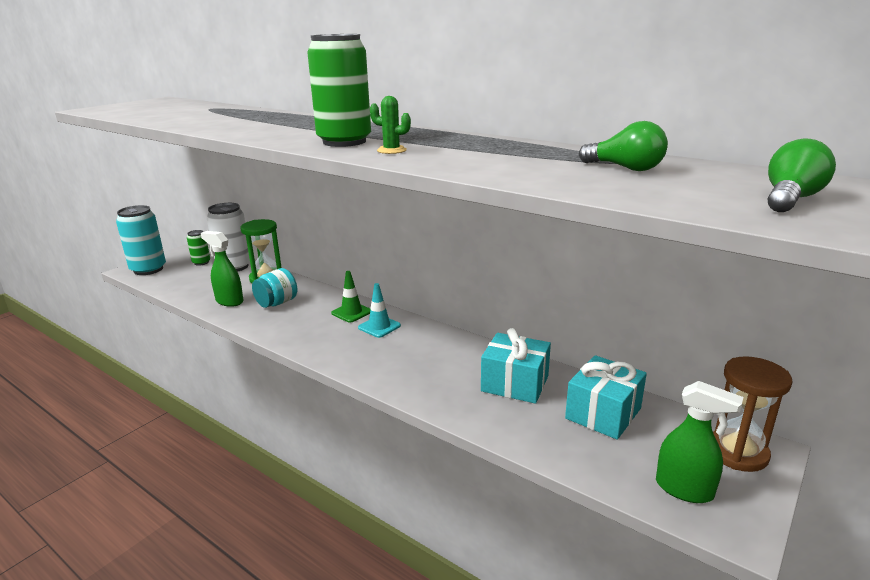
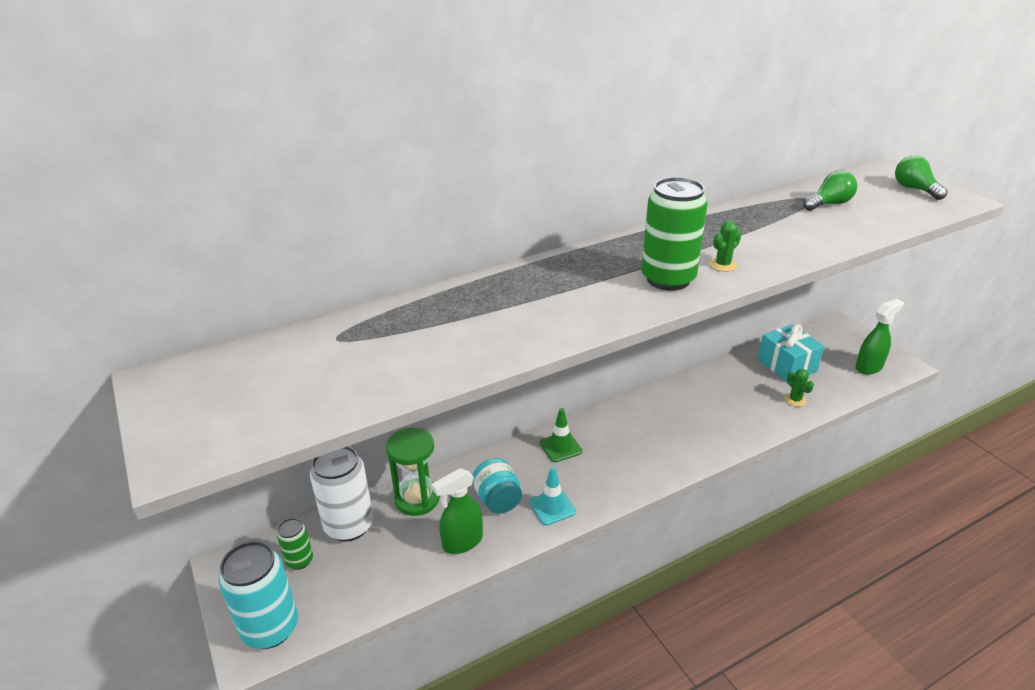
camera: 65 degrees left, 10 degrees up
turquoise traffic cone [358,283,401,338] -> turquoise traffic cone moved to [529,467,576,526]
turquoise gift [481,328,551,404] -> none
brown hourglass [713,356,793,472] -> none
none -> green cactus [784,369,814,407]

